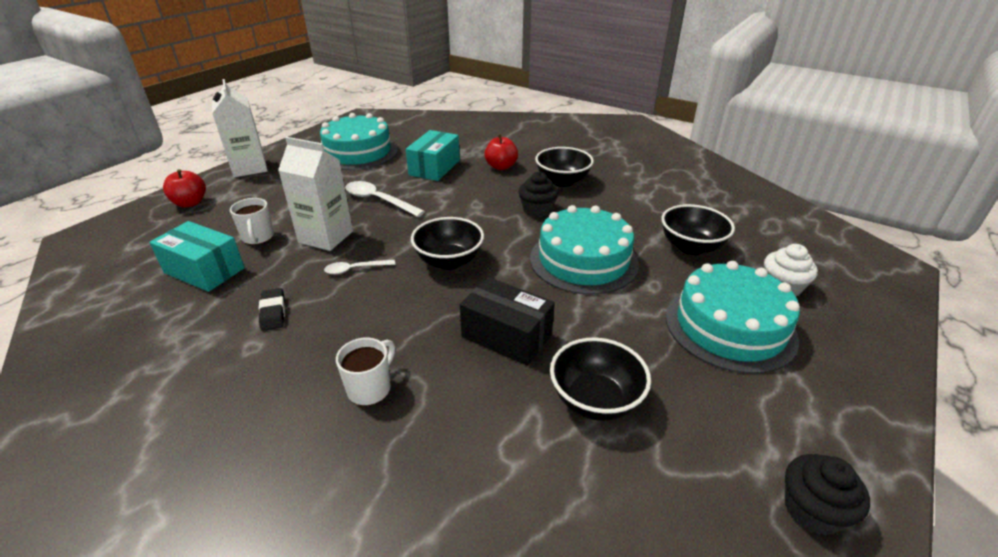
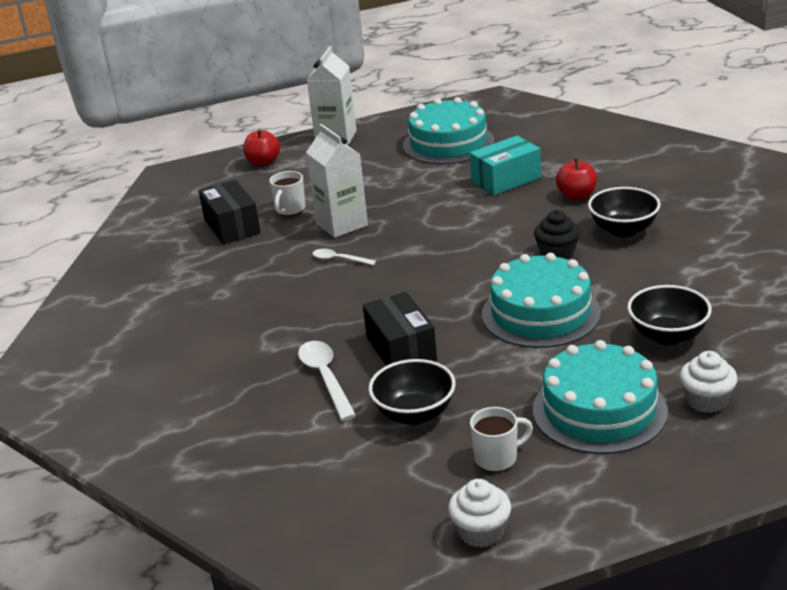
camera: 40 degrees right, 5 degrees down
turquoise box [149,221,245,292] -> black box [199,180,261,244]
black eraser [259,288,285,331] -> none
white mug [336,338,395,406] -> white mug moved to [470,407,533,472]
white spoon [345,181,425,217] -> white spoon moved to [298,341,356,421]
black bowl [411,217,484,270] -> none
black cupcake [785,454,870,535] -> white cupcake [448,479,511,548]

